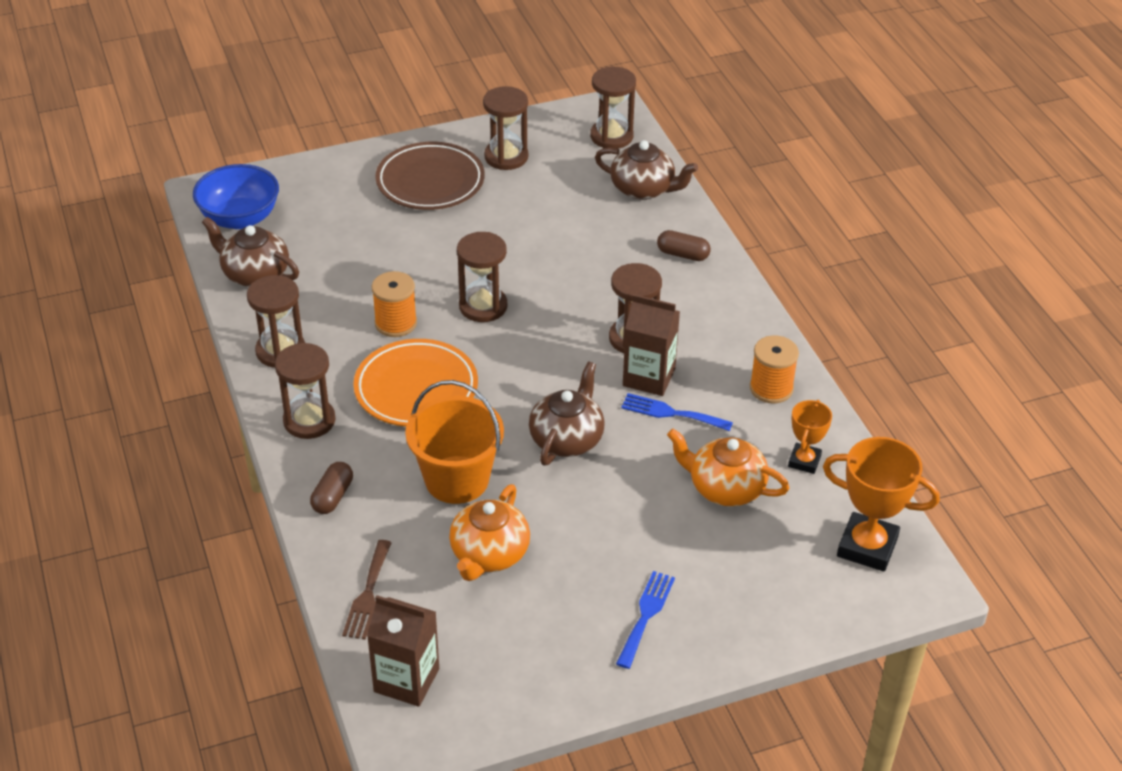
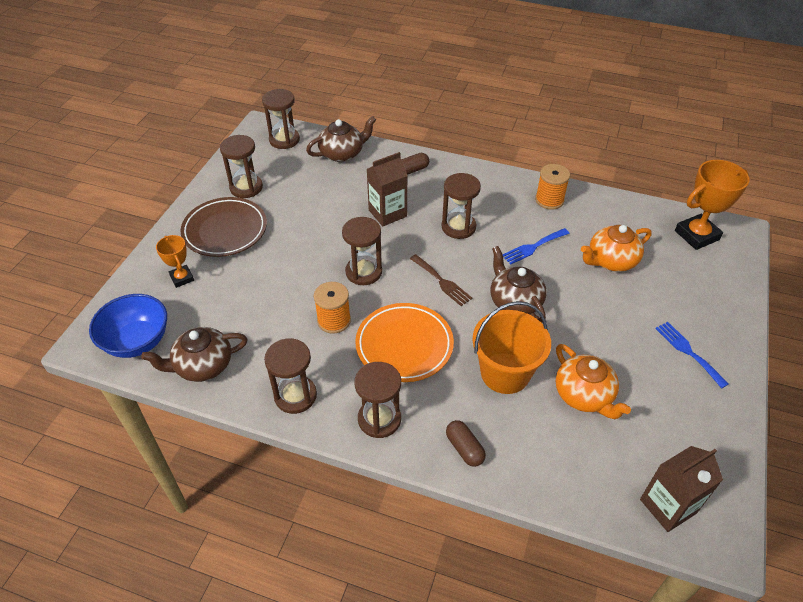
camera: 50 degrees left, 5 degrees up
brown fork [342,540,392,640] -> brown fork moved to [410,254,472,306]
brown carton [623,294,680,396] -> brown carton moved to [367,152,408,226]
orange trophy [788,400,832,474] -> orange trophy moved to [156,235,194,288]

